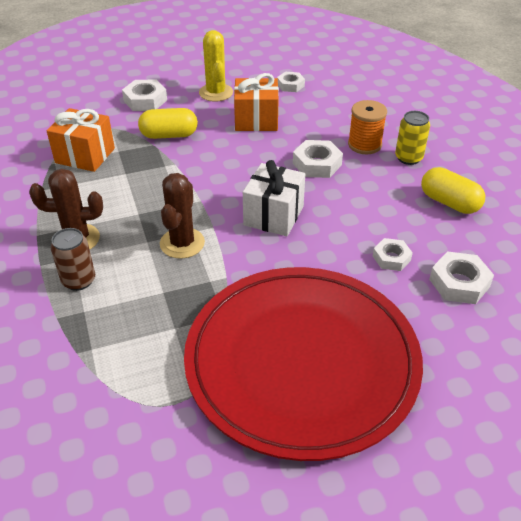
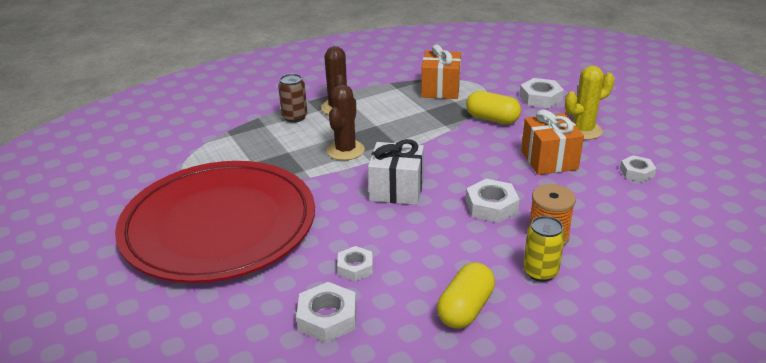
camera: 80 degrees right, 10 degrees down
yellow capsule [138,108,198,139] -> yellow capsule turned 45 degrees counterclockwise [466,91,521,124]
brown cactus [160,173,205,259] -> brown cactus turned 75 degrees counterclockwise [326,85,365,160]

